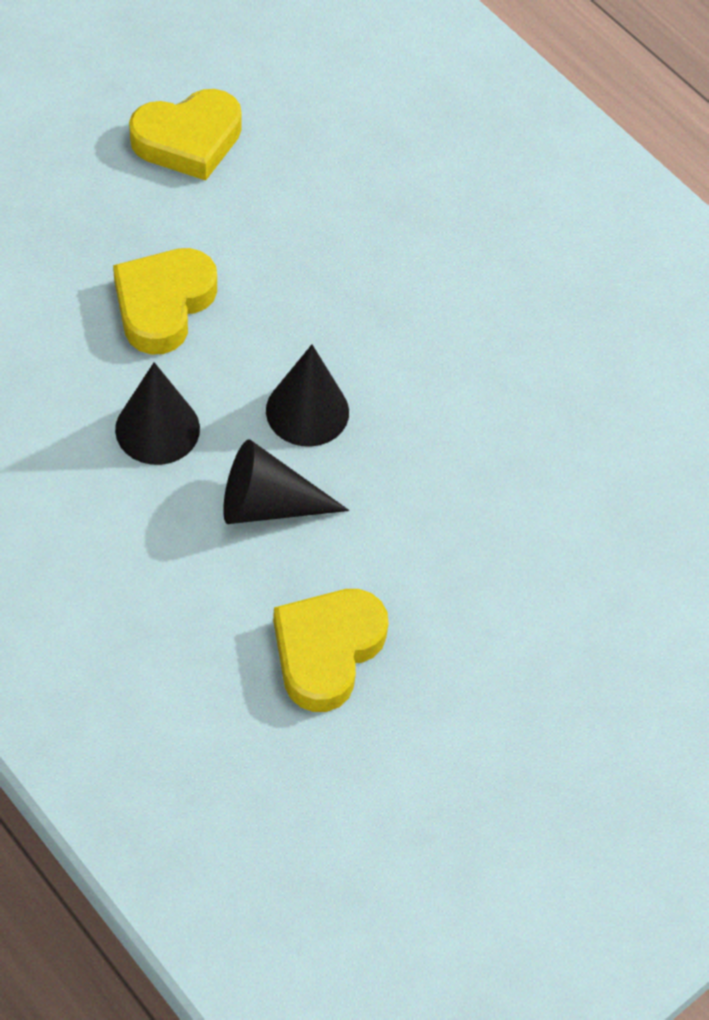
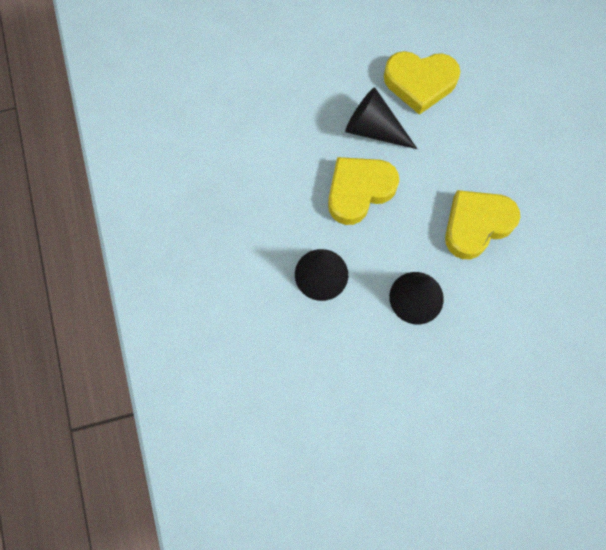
camera: 30 degrees right, 15 degrees up
black cone [223,439,349,524] -> black cone moved to [345,87,417,149]
yellow heart [273,589,389,712] -> yellow heart moved to [445,190,520,259]

